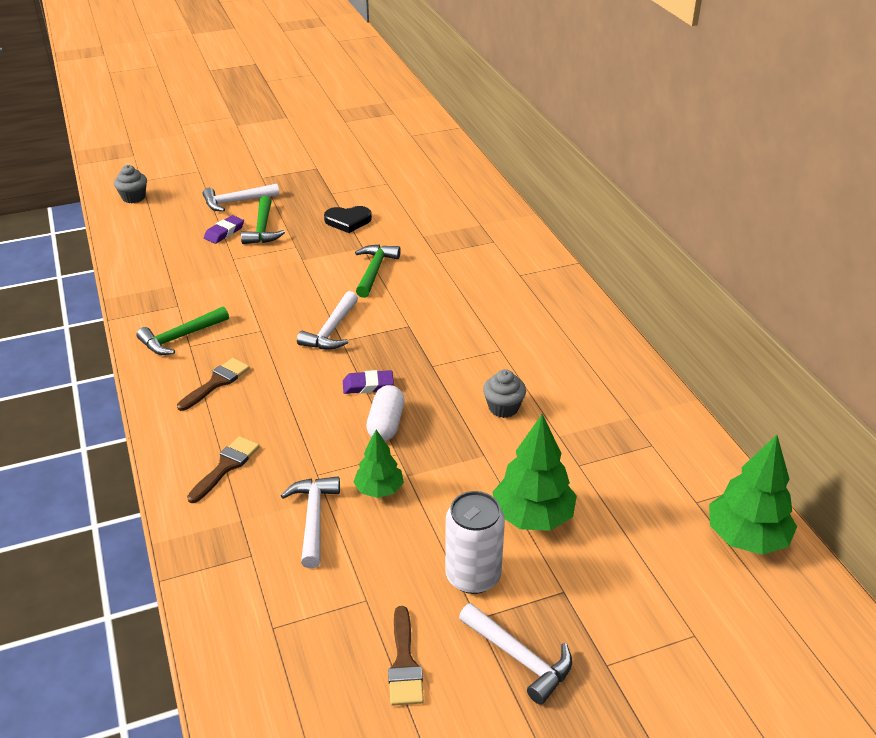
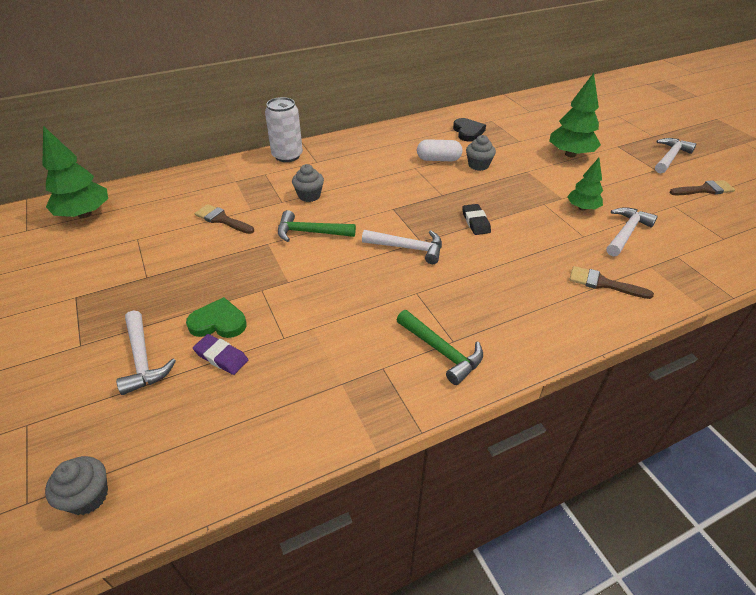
camera: 95 degrees left, 5 degrees up
brown brush [177,358,250,411] -> brown brush moved to [195,204,254,234]
green hammer [241,196,285,244] -> green heart [186,297,246,338]
white hammer [281,476,340,569] -> white hammer turned 135 degrees clockwise [606,207,658,256]
black heart [324,206,372,233] -> black heart moved to [453,118,486,142]
purple eraser [343,370,394,394] -> black eraser [462,204,491,235]
white capsule [366,385,405,441] -> white capsule moved to [417,139,462,161]
white can [445,491,505,594] -> white can moved to [265,97,303,162]
green tree [709,435,797,555] -> green tree moved to [42,126,108,218]
none -> grey cupcake [292,164,324,202]

